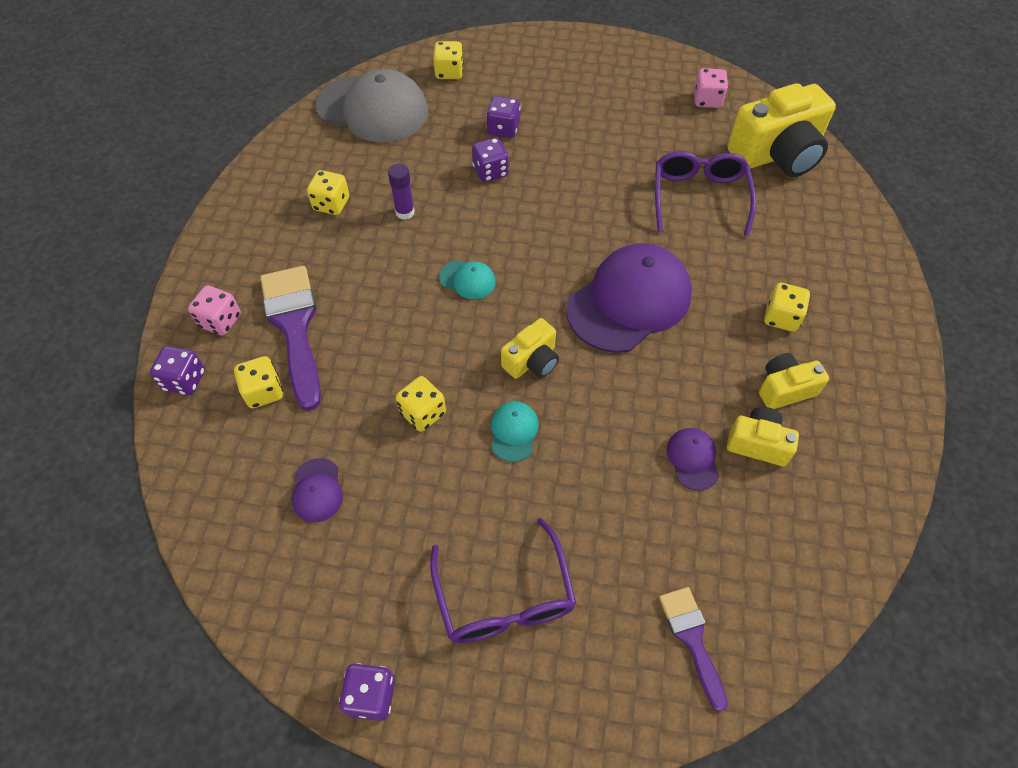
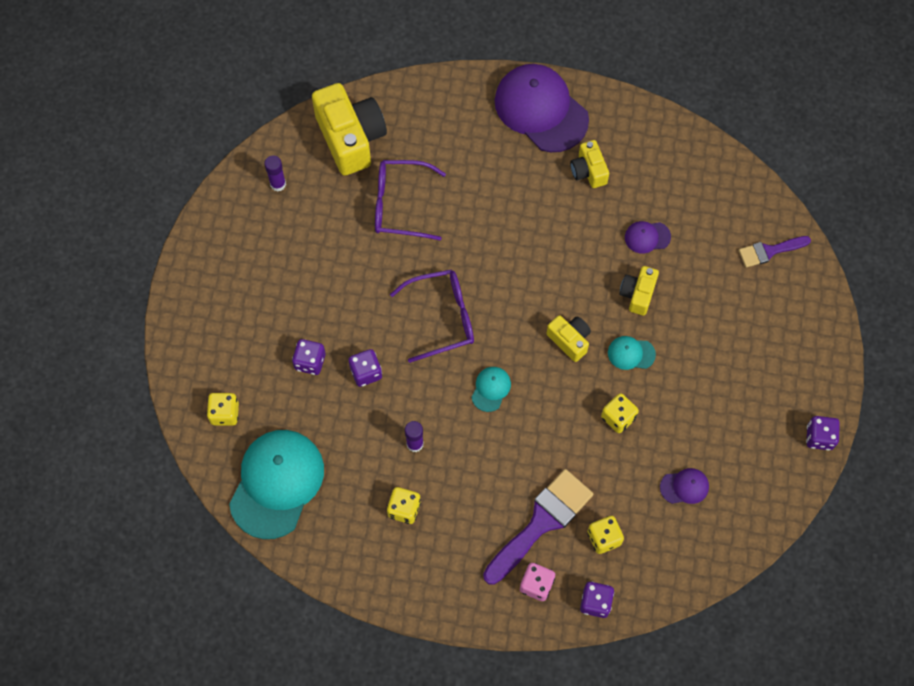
camera: 90 degrees left, 10 degrees up
purple brush [260,266,321,411] -> purple brush turned 150 degrees clockwise [483,469,593,585]
grey cap [316,69,428,142] -> turquoise cap [229,430,324,539]
purple glasses [430,518,576,644] -> purple glasses moved to [390,270,474,363]
purple cap [566,243,692,353] -> purple cap moved to [495,64,589,152]
pink dice [694,68,728,108] -> purple glue stick [264,155,286,192]
yellow camera [727,407,799,466] -> yellow camera moved to [619,266,659,316]
yellow dice [764,283,810,332] -> none

